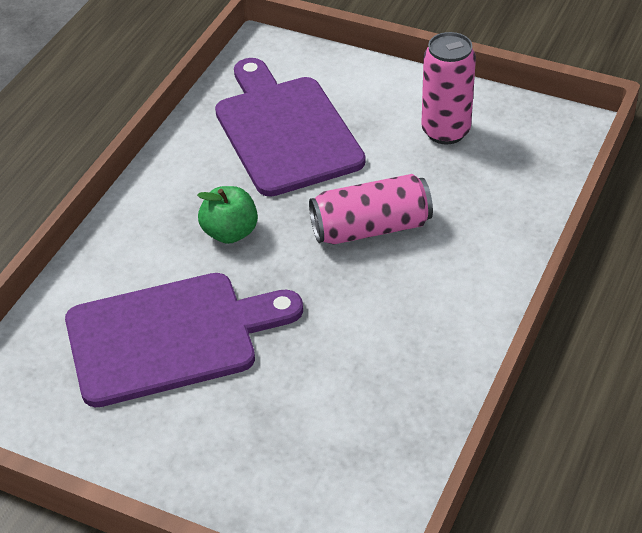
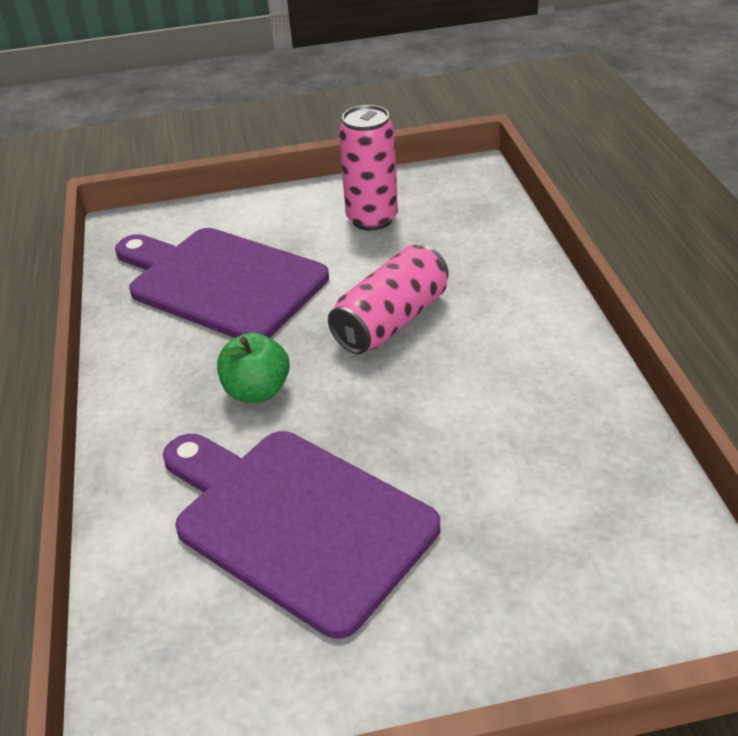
camera: 35 degrees left, 5 degrees down
purple cutting board [65,273,303,408] -> purple cutting board turned 90 degrees counterclockwise [163,431,440,639]

